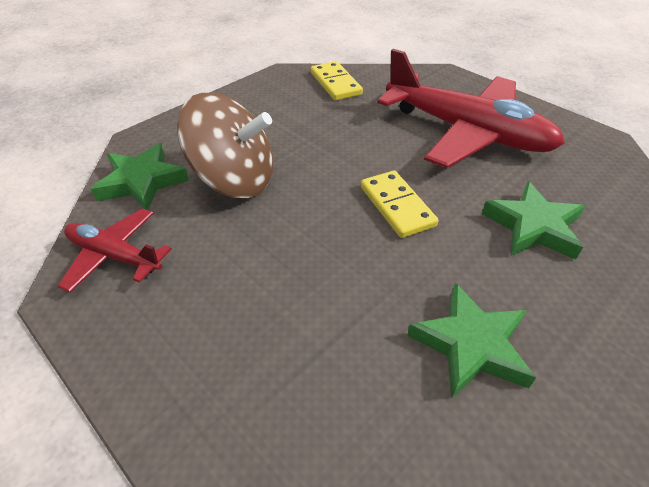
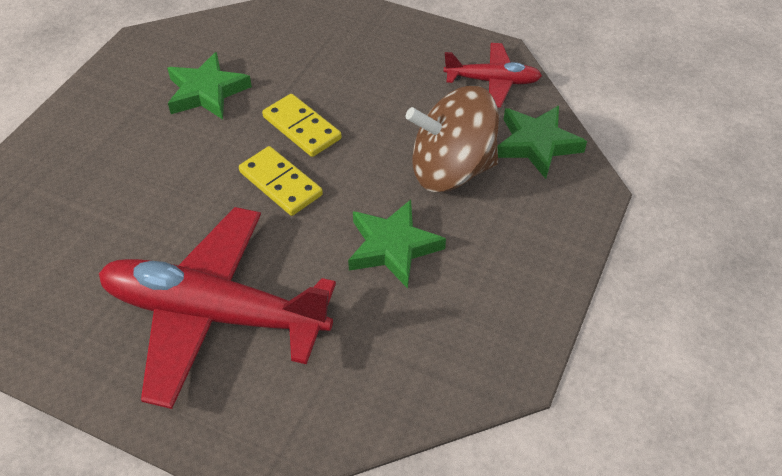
camera: 160 degrees right, 5 degrees up
yellow domino [311,61,363,100] -> yellow domino moved to [262,94,342,157]
green star [482,181,585,260] -> green star moved to [348,200,446,288]

